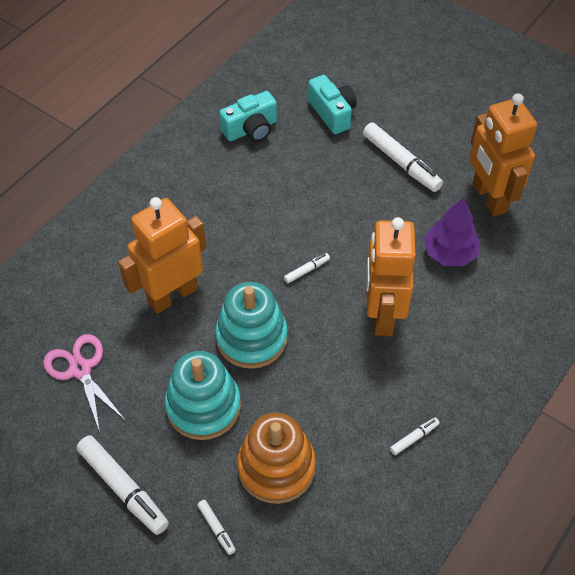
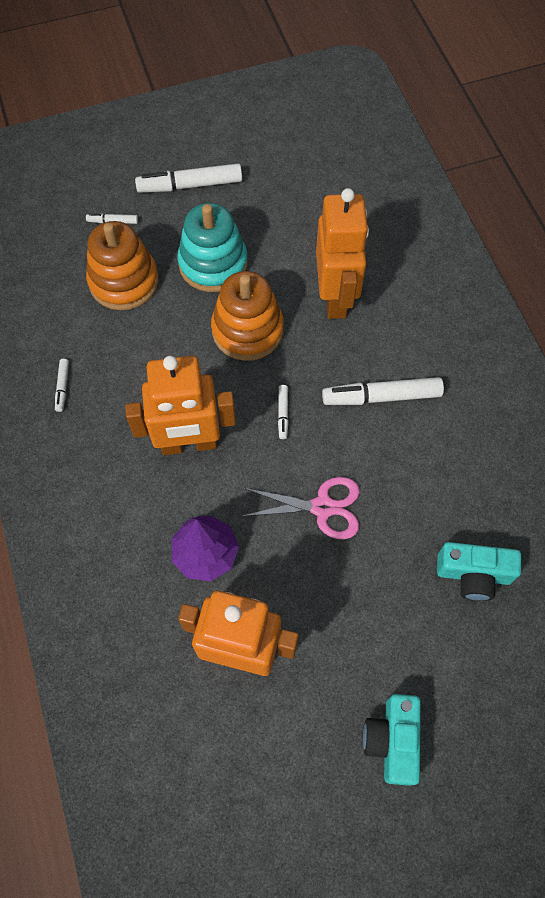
camera: 125 degrees right, 10 degrees up
pink scissors [43,334,126,432] -> pink scissors moved to [243,477,360,539]
turquoise stacking toy [215,282,288,369] -> orange stacking toy [211,271,284,361]
turquoise camera [219,91,277,142] -> turquoise camera moved to [363,694,421,786]
white marker [363,122,443,192] -> white marker moved to [322,377,444,405]
orange robot [366,217,416,336] -> orange robot turned 135 degrees clockwise [125,356,236,455]

